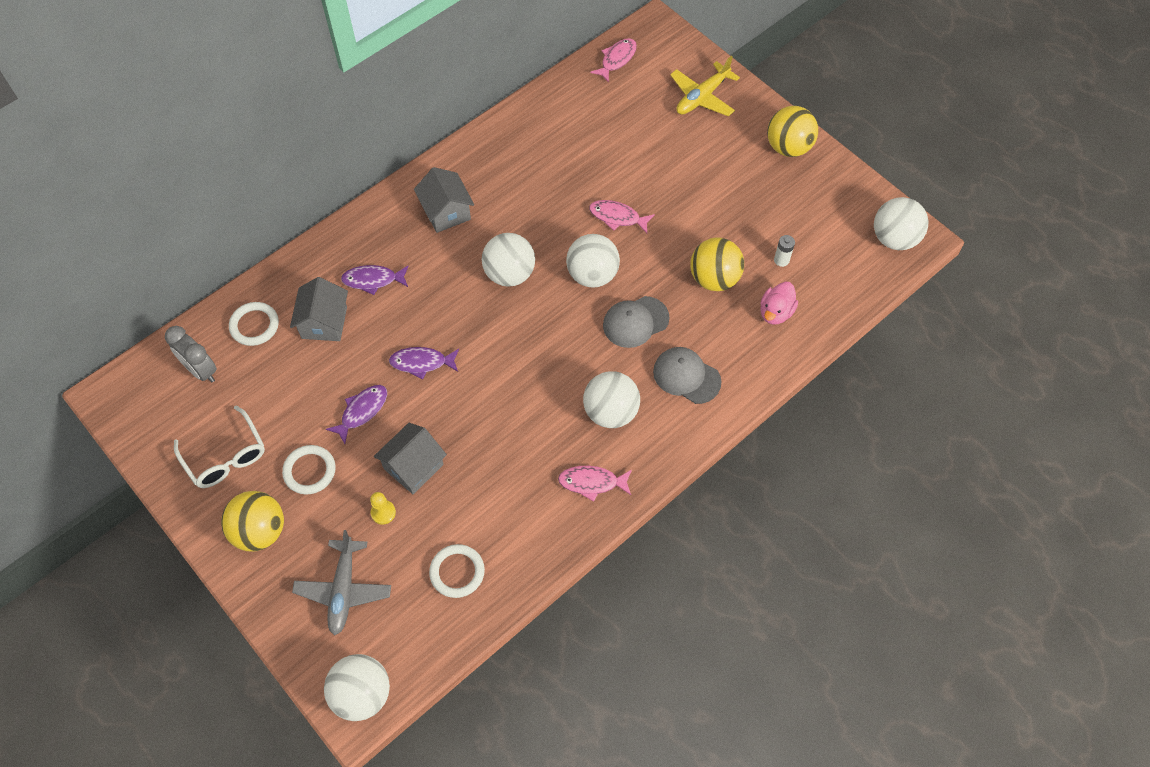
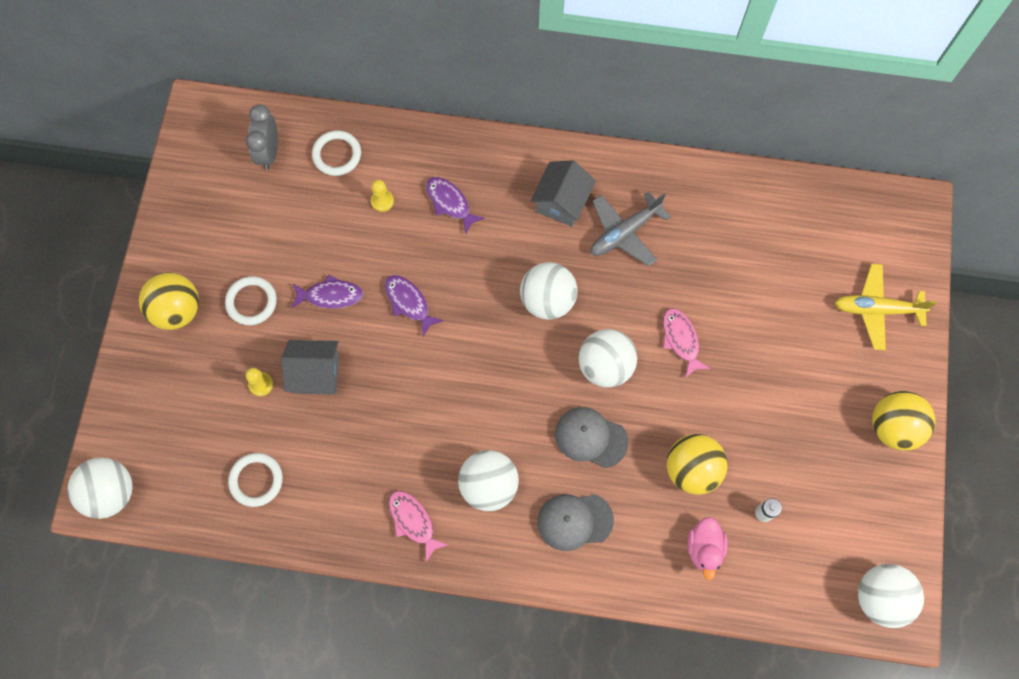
camera: 50 degrees right, 10 degrees up
white glasses [174,406,265,488] -> none
grey house [290,277,348,341] -> yellow pawn [371,180,394,212]
grey plane [292,530,391,635] -> grey plane moved to [591,191,671,266]
pink fish [590,38,637,83] -> none
grey cap [653,347,722,404] -> grey cap turned 90 degrees counterclockwise [538,494,614,551]
pink duck [760,282,798,325] -> pink duck turned 75 degrees counterclockwise [687,517,728,580]

